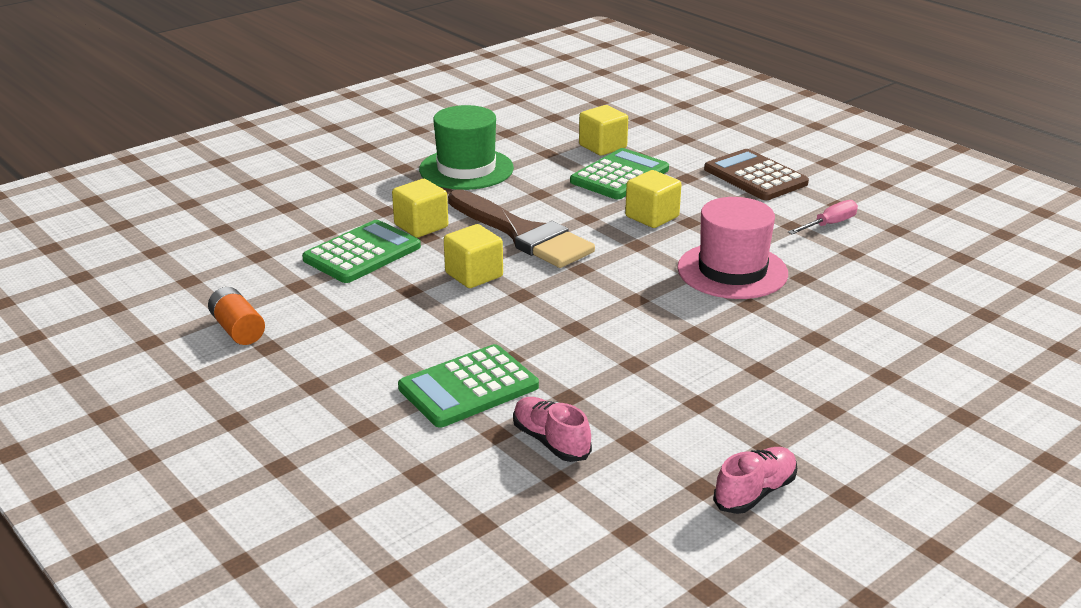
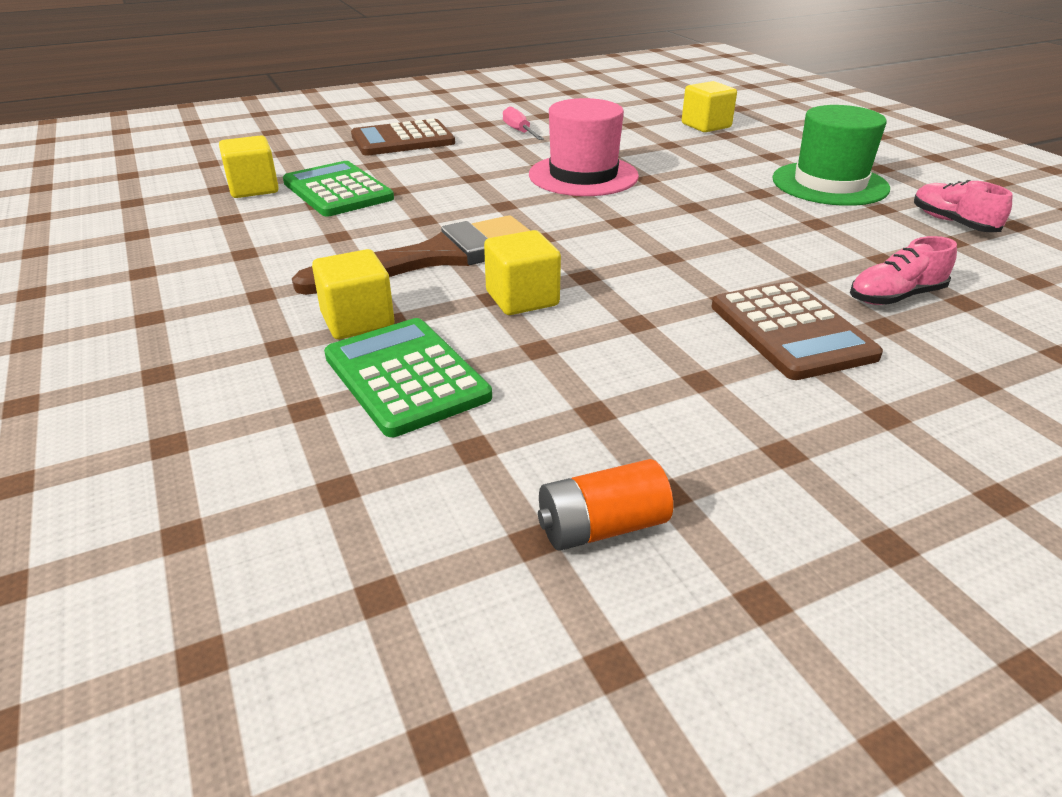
camera: 75 degrees left, 5 degrees up
green calculator [398,344,539,427] -> brown calculator [711,281,883,380]
green hat [419,105,514,190] -> green hat moved to [772,105,890,206]
yellow cube [625,170,681,228] -> yellow cube moved to [682,81,737,132]

